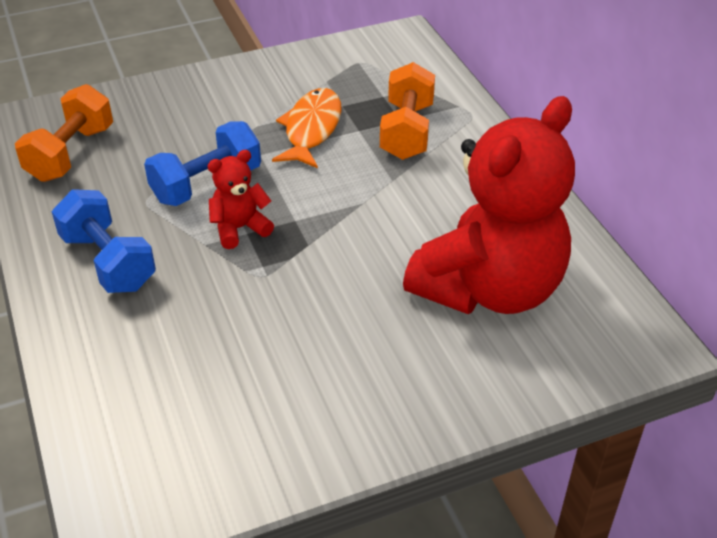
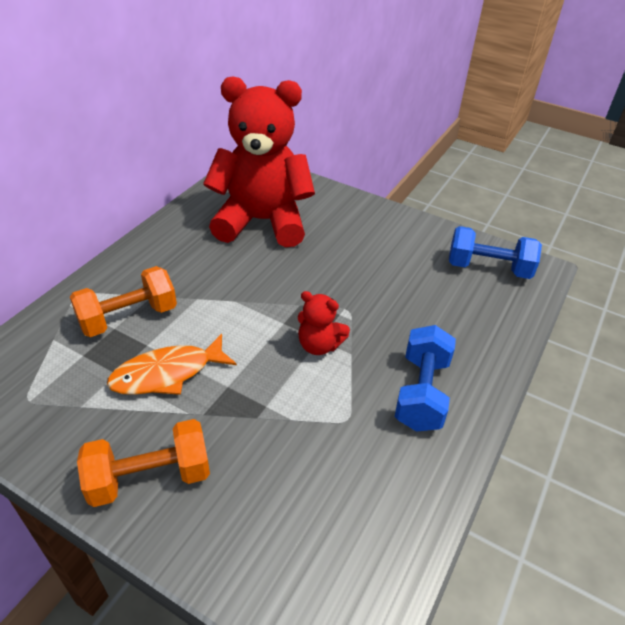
camera: 130 degrees left, 0 degrees up
orange dumbbell [15,84,113,182] -> orange dumbbell moved to [77,419,210,507]
blue dumbbell [144,121,261,206] -> blue dumbbell moved to [449,226,542,279]

